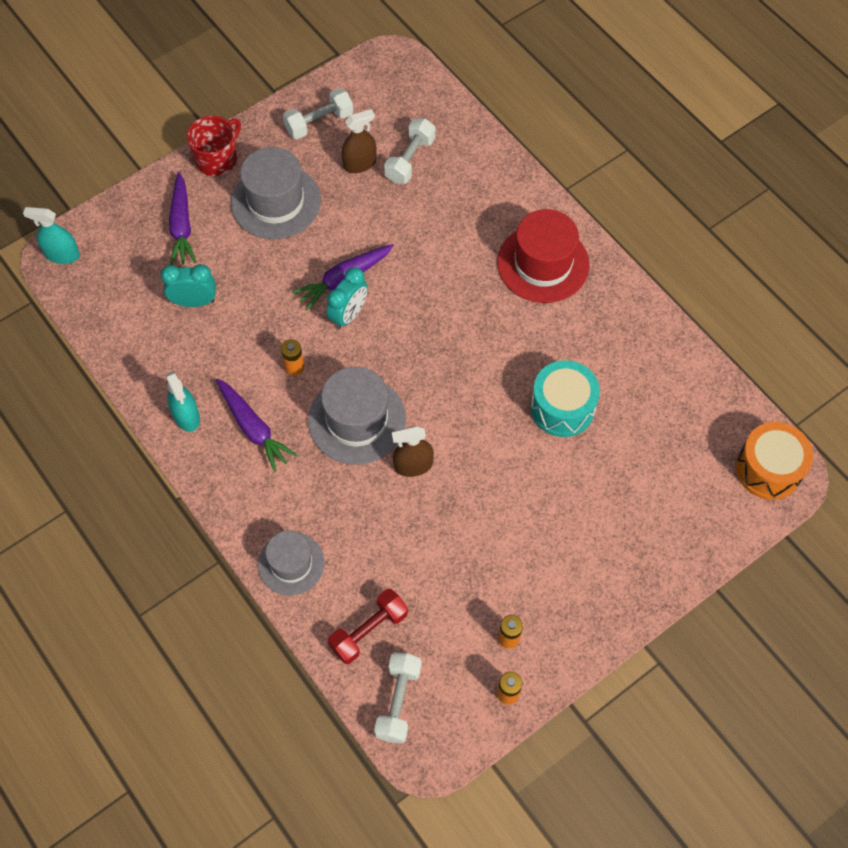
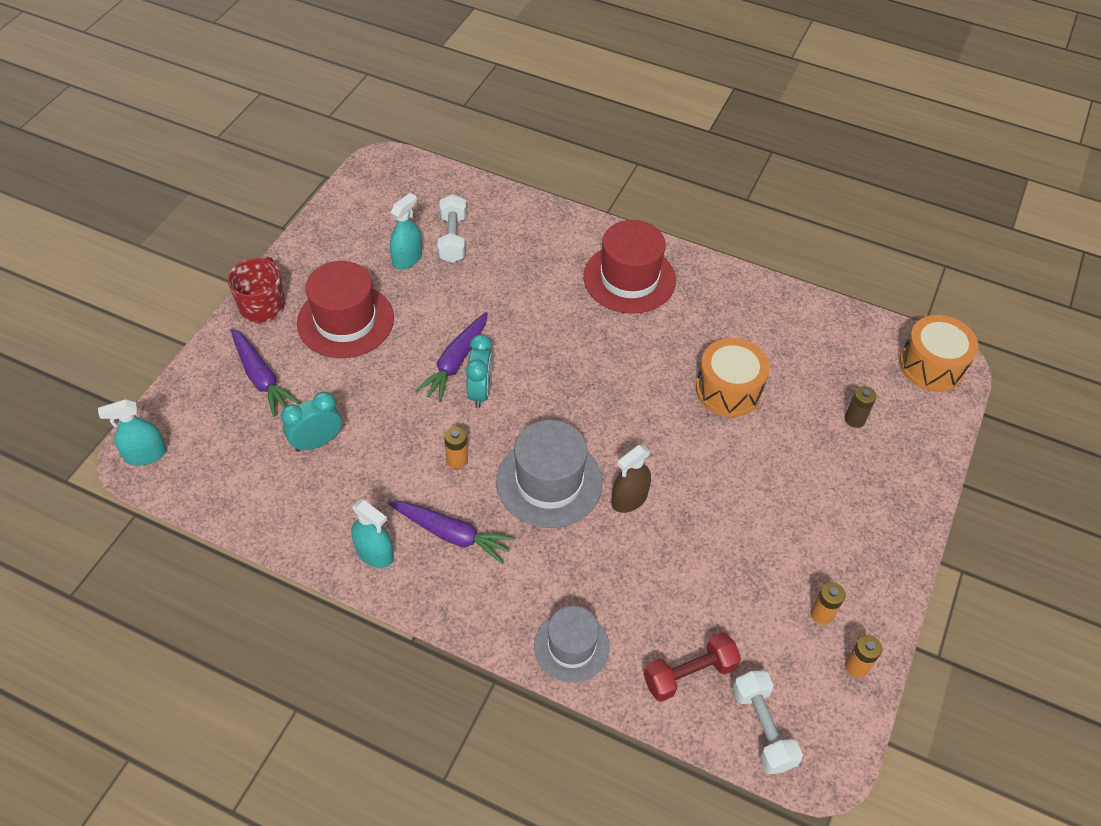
camera: 30 degrees left, 10 degrees down
grey hat [231,147,321,239] -> red hat [297,261,394,358]
white dumbbell [283,88,353,139] -> none
red dumbbell [328,589,408,664] -> red dumbbell turned 45 degrees clockwise [643,632,741,702]
brown spray bottle [341,109,376,173] -> turquoise spray bottle [390,193,422,270]
turquoise drum [531,360,600,437] -> orange drum [696,338,769,417]
none -> brown battery [845,386,877,428]

